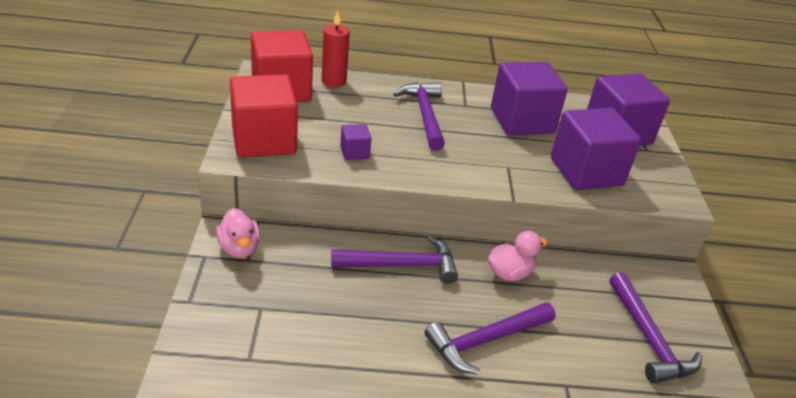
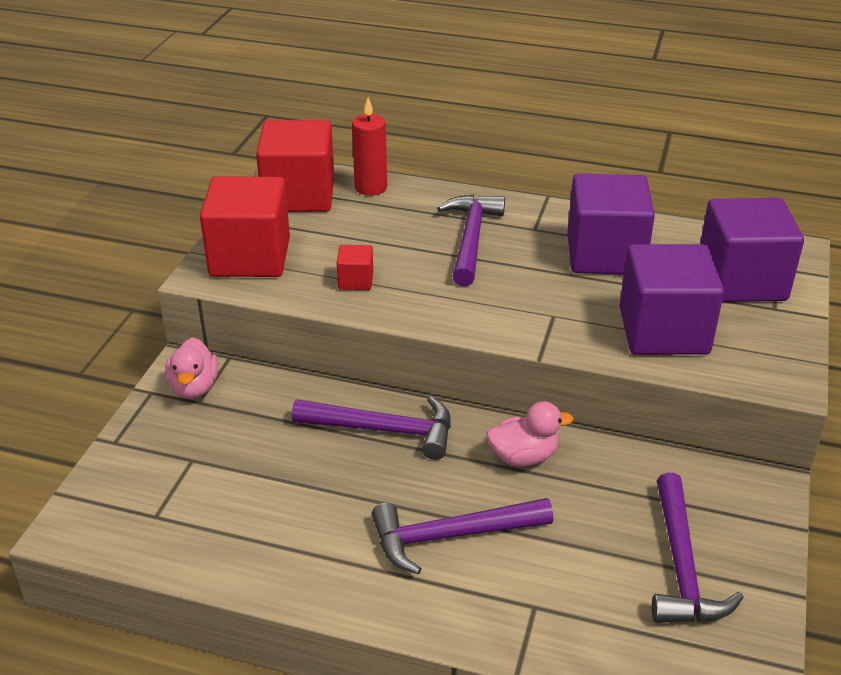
camera: 20 degrees right, 0 degrees up
purple cube [340,124,372,160] -> red cube [336,245,373,290]

